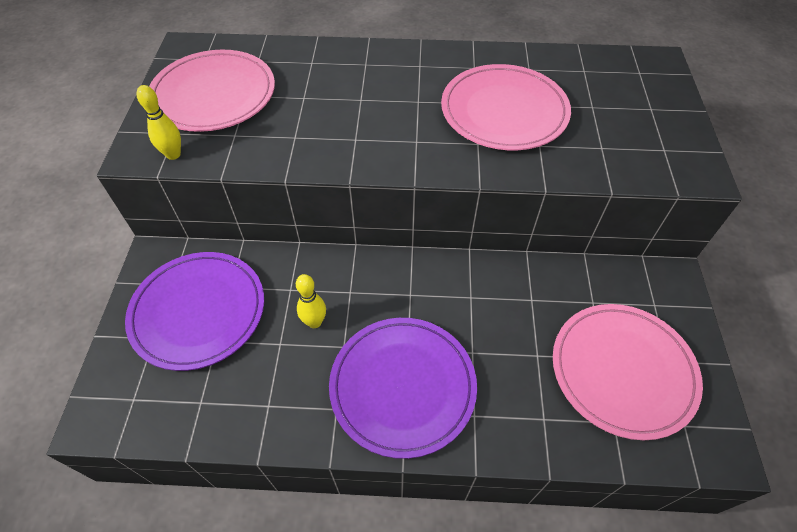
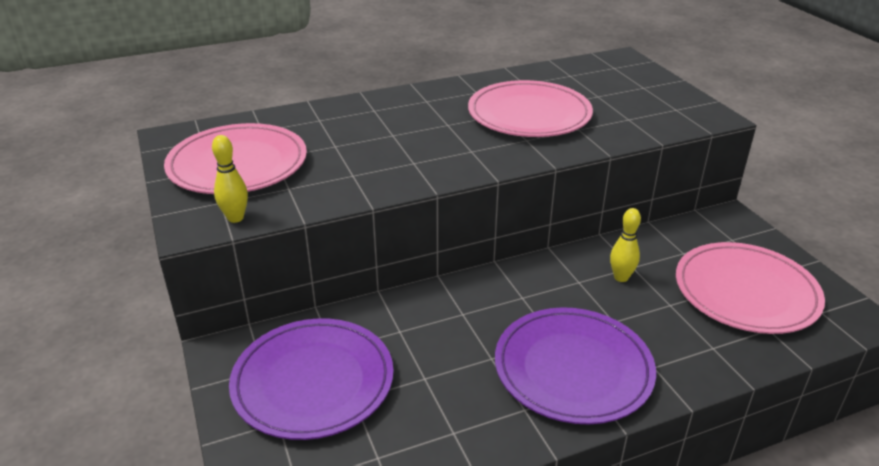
camera: 25 degrees left, 20 degrees down
yellow bowling pin [296,274,326,328] -> yellow bowling pin moved to [610,208,641,282]

